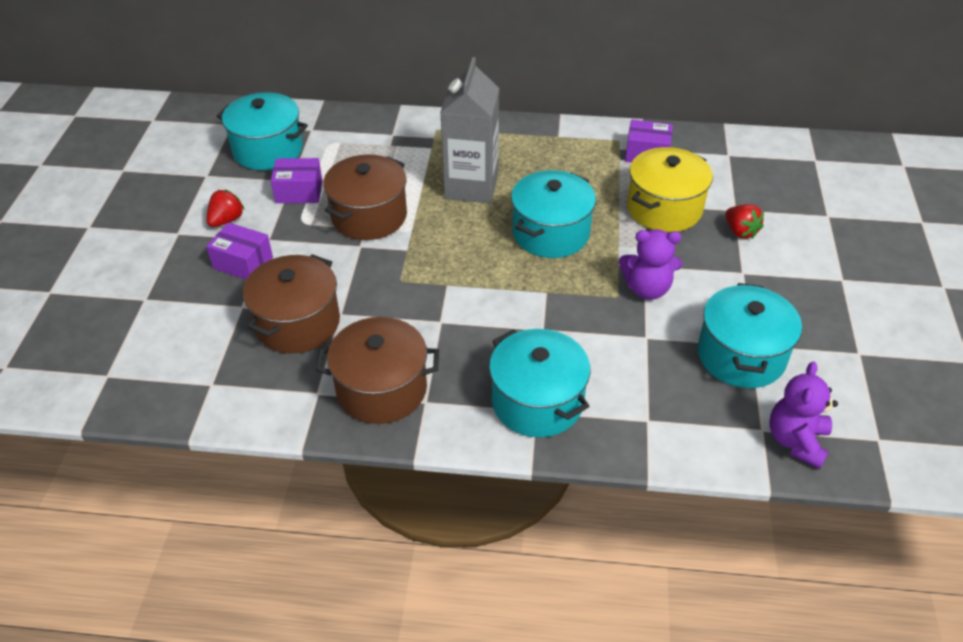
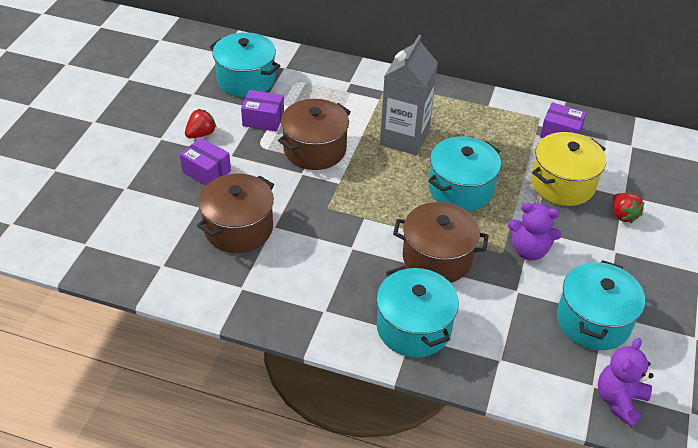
camera: 10 degrees right, 0 degrees up
brown pot [316,317,439,424] -> brown pot moved to [393,202,489,283]

